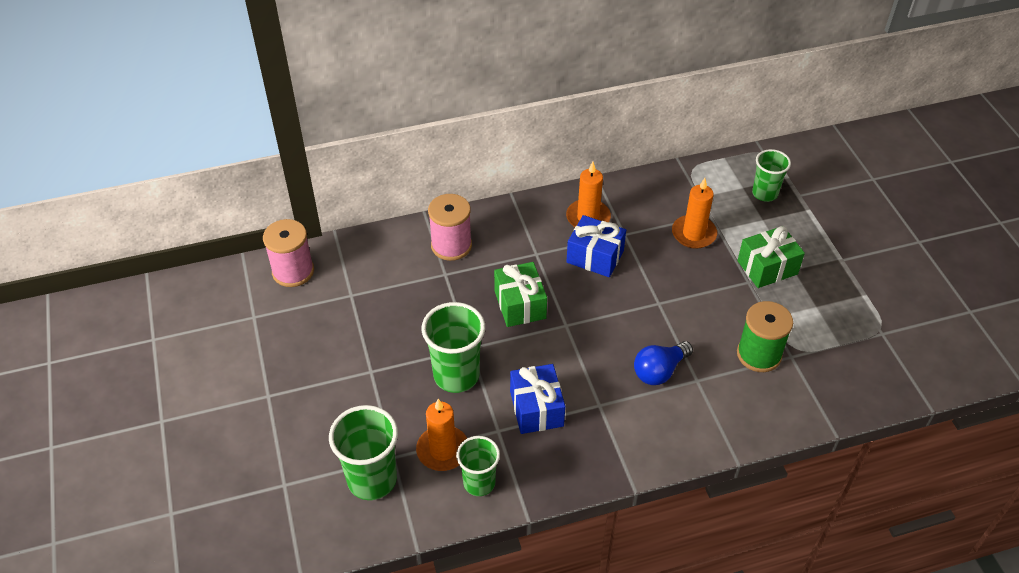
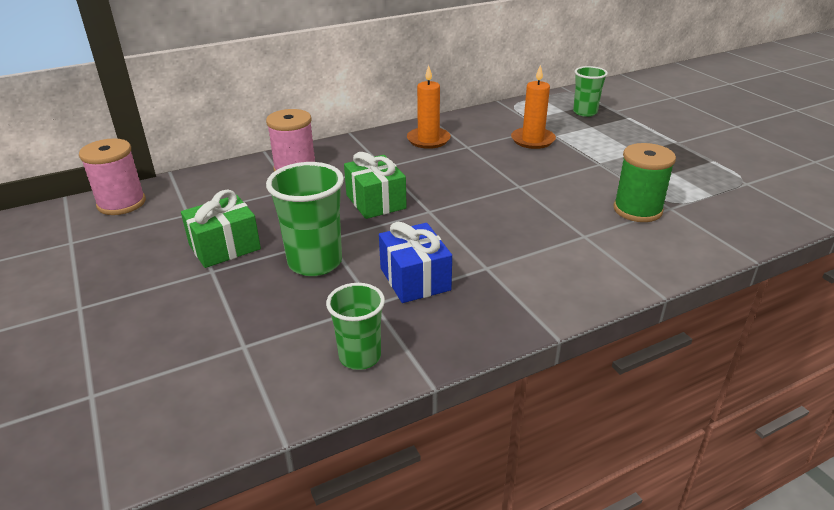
camera: 10 degrees left, 15 degrees down
green cup [329,405,398,500] -> none
orange candle [416,399,467,471] -> none
blue gift [566,215,626,277] -> none
blue light bulb [634,341,693,385] -> none
green gift [737,226,805,288] -> green gift moved to [181,190,261,268]

